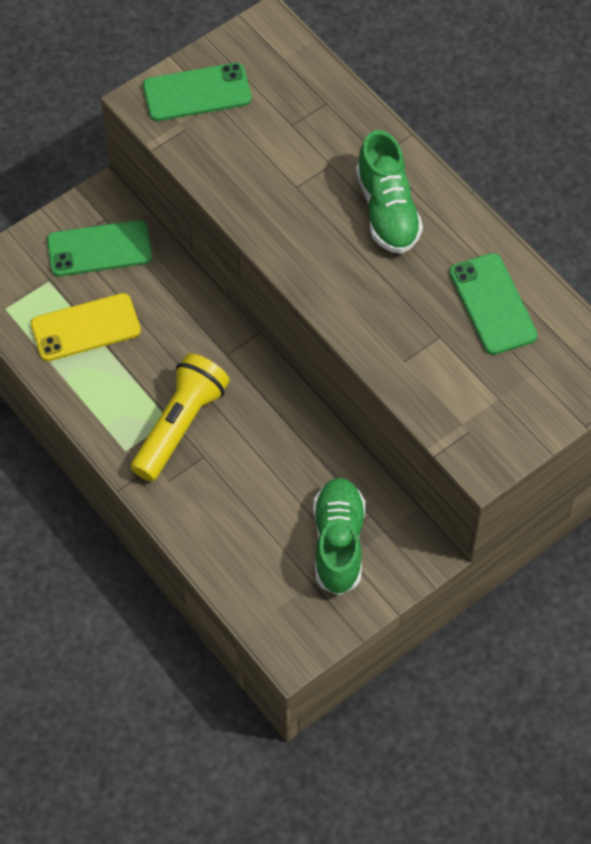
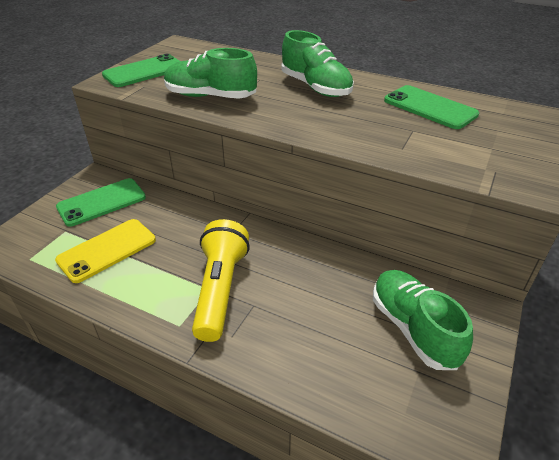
camera: 25 degrees left, 20 degrees down
none -> green shoe [164,48,257,99]

